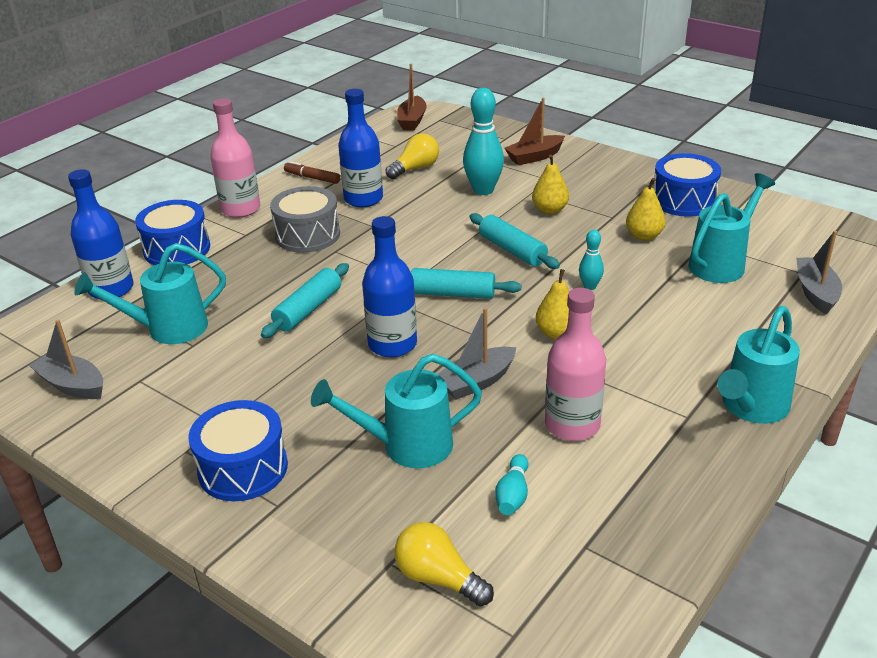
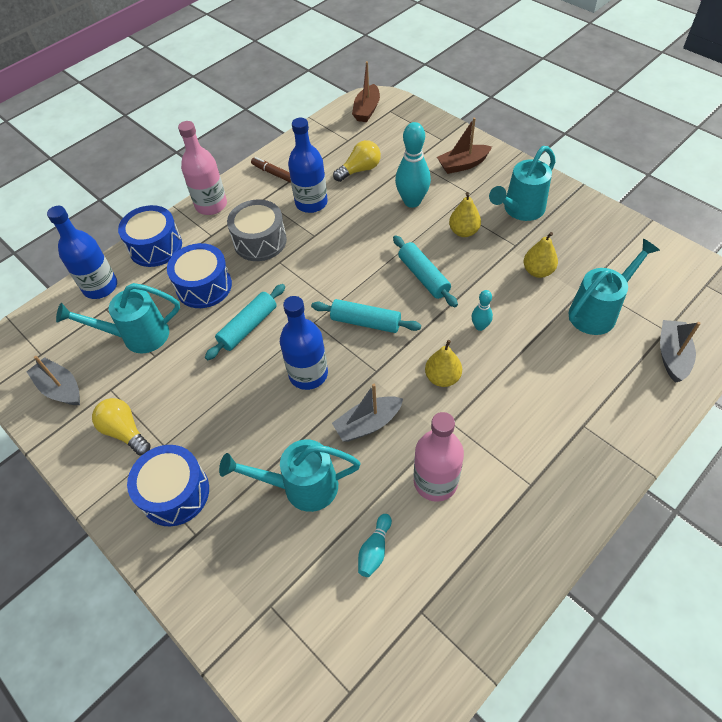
camera: 10 degrees right, 20 degrees up
yellow light bulb [395,522,494,606] -> yellow light bulb moved to [92,398,151,456]
blue drum [654,153,721,217] -> blue drum moved to [167,243,232,308]
turquoise watering can [717,306,800,424] -> turquoise watering can moved to [489,146,556,221]

